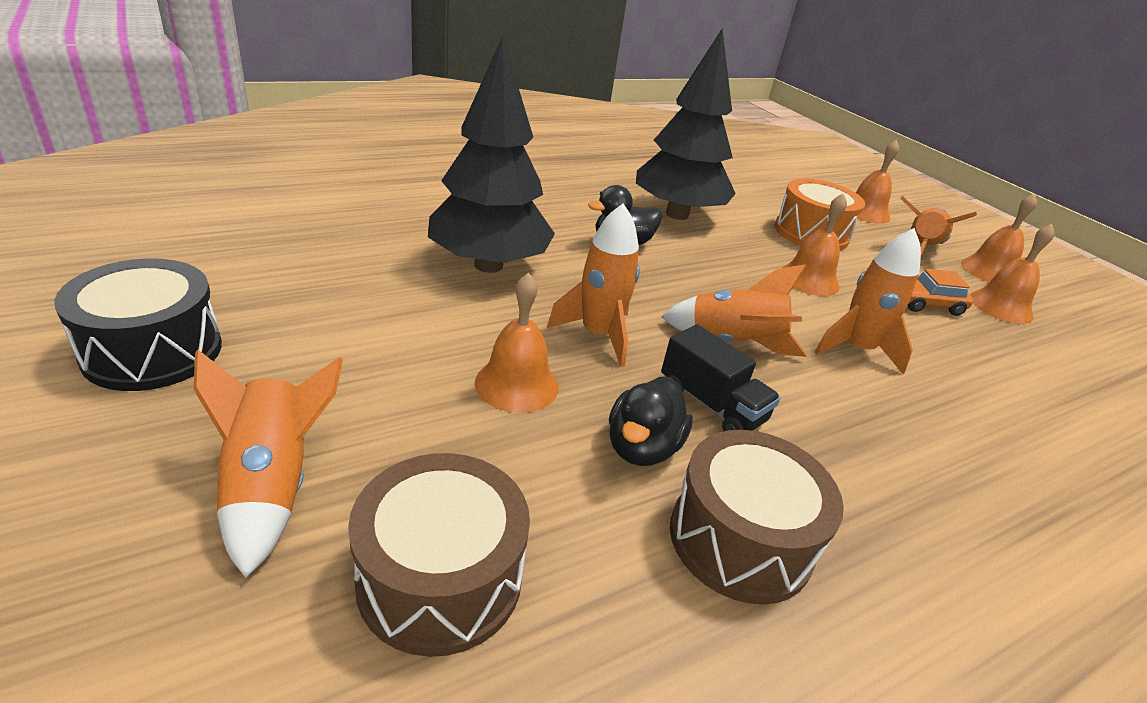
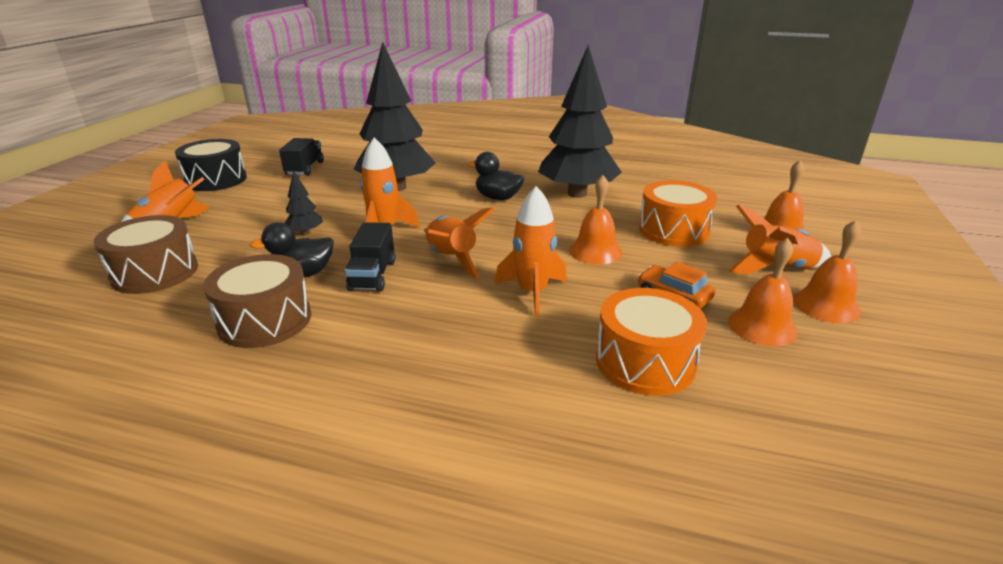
camera: 50 degrees right, 5 degrees down
orange bell [475,273,559,413] -> black tree [285,171,323,235]
none -> black truck [279,138,324,176]
none -> orange drum [596,288,707,396]

